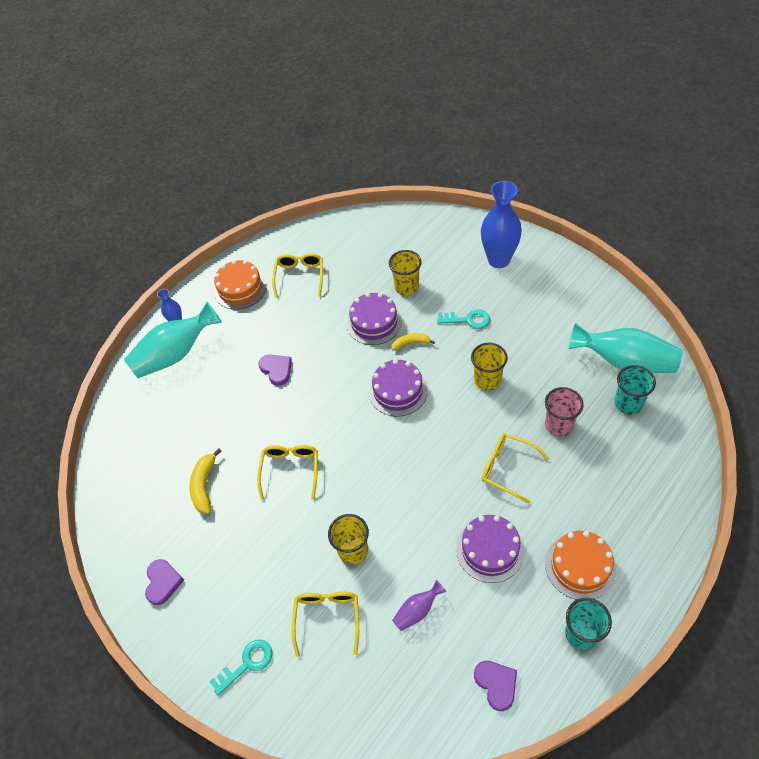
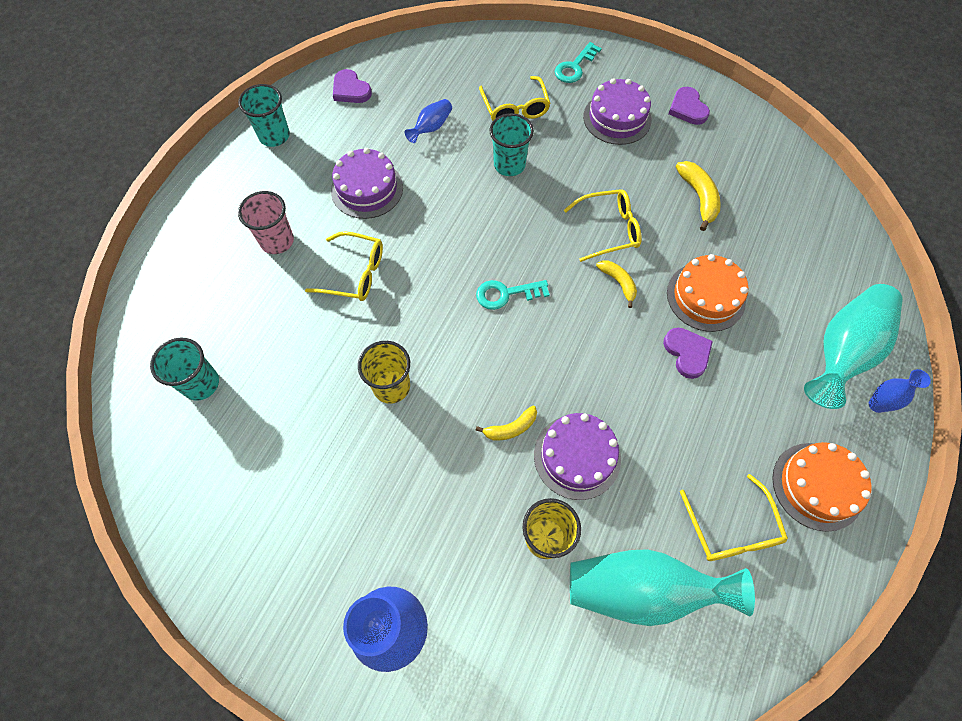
camera: 160 degrees right, 10 degrees up
yellow glasses [257,445,318,500] -> yellow glasses turned 90 degrees counterclockwise [564,189,642,262]
purple heart [259,355,292,386] -> purple heart turned 150 degrees counterclockwise [663,328,713,379]
yellow cup [328,514,369,564] -> turquoise cup [490,113,534,176]
purple cake [369,359,428,417] -> purple cake moved to [583,78,652,145]
purple vase [392,580,446,631] -> blue vase [405,99,452,143]
turquoise key [437,309,490,329] -> turquoise key moved to [476,280,550,310]
pink cup [545,387,584,437] -> pink cup moved to [238,191,294,254]
orange cake [545,531,616,600] -> orange cake moved to [667,254,749,332]
turquoise vase [568,323,682,373] -> turquoise vase moved to [570,549,755,626]
none -> yellow banana [596,260,637,308]

